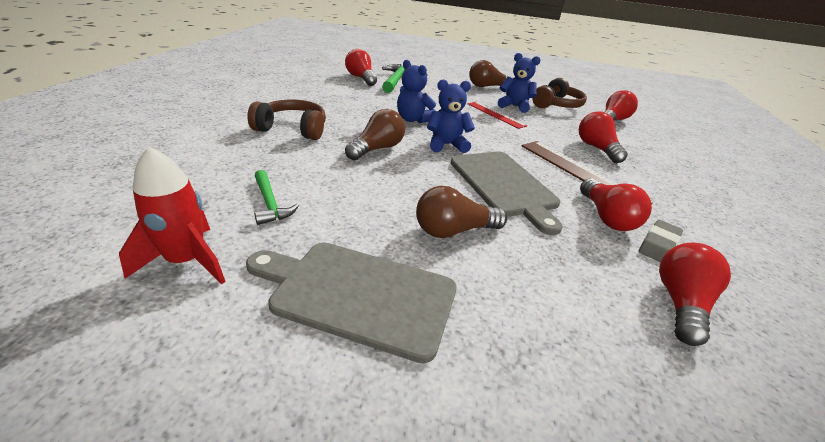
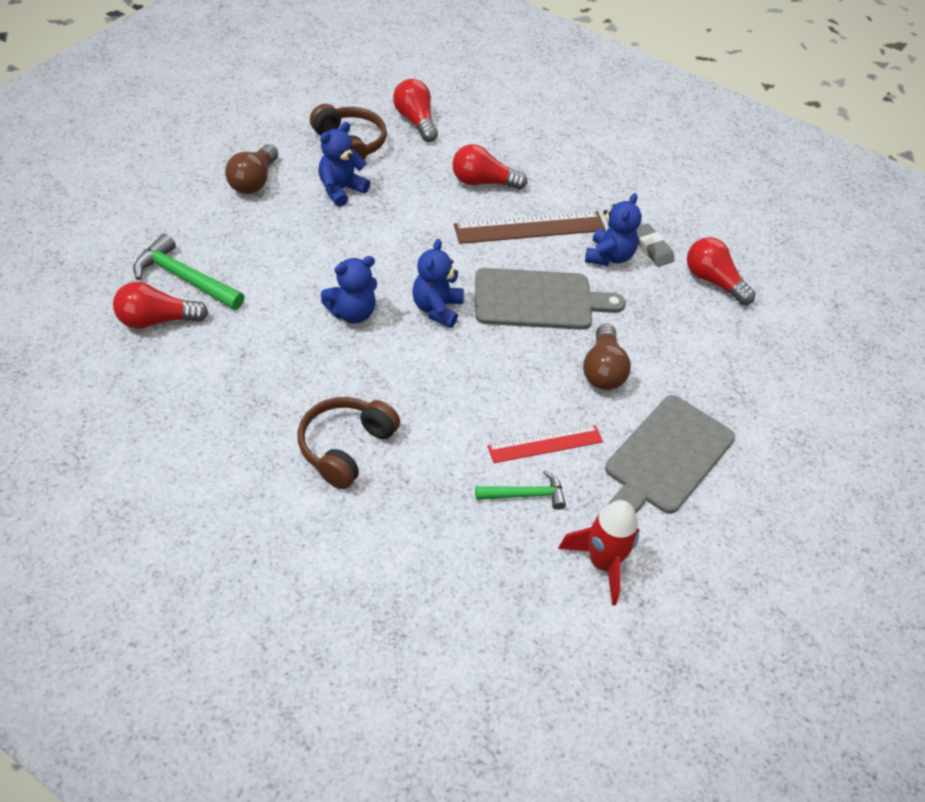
camera: 70 degrees left, 15 degrees up
brown light bulb [345,109,405,160] -> none
red ruler [468,102,527,129] -> red ruler moved to [487,425,603,463]
red light bulb [580,178,652,231] -> blue teddy bear [585,193,642,266]

